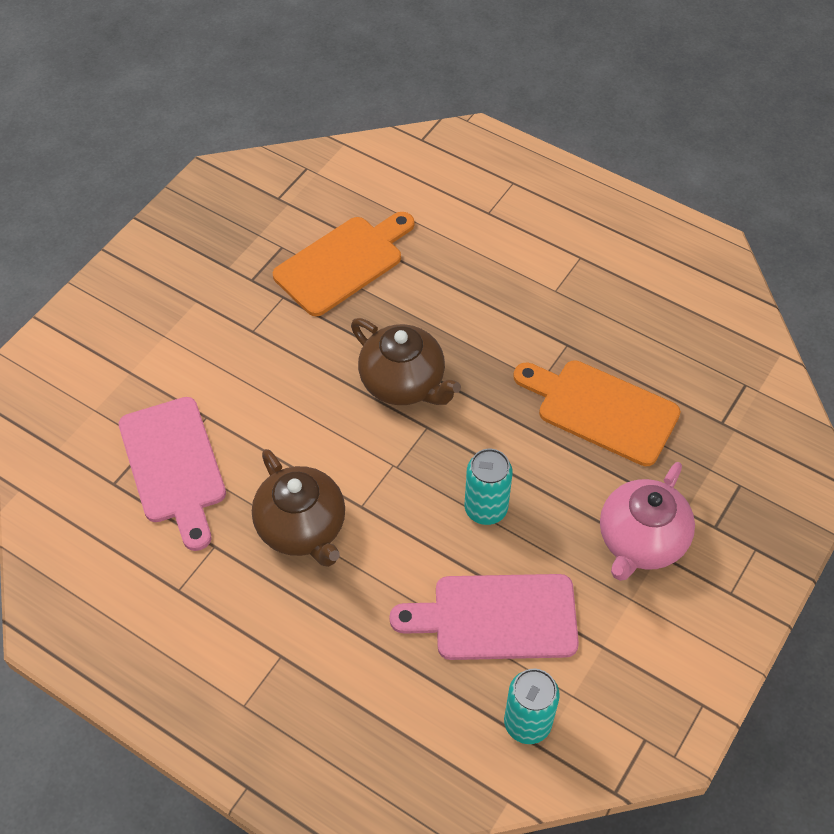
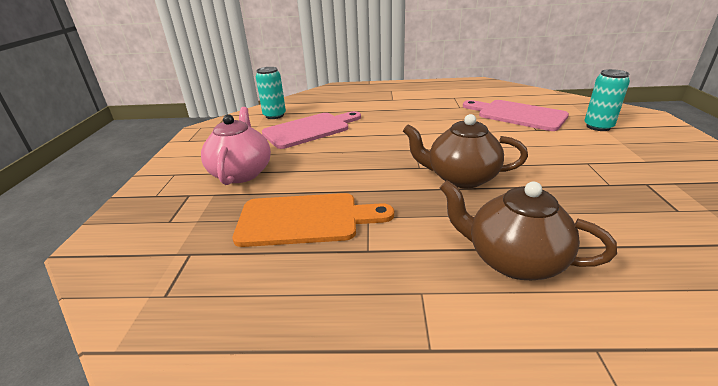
camera: 150 degrees right, 25 degrees down
brown teapot [252,449,345,567] -> brown teapot moved to [440,180,617,280]
orange cutting board [273,212,414,316] -> none
turquoise can [465,449,513,525] -> turquoise can moved to [584,69,630,131]

